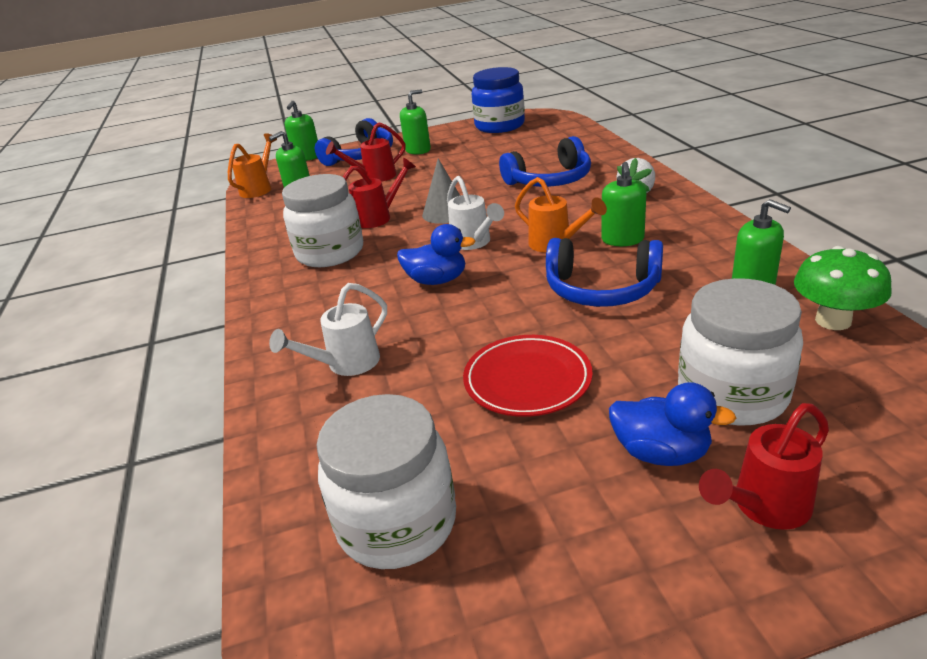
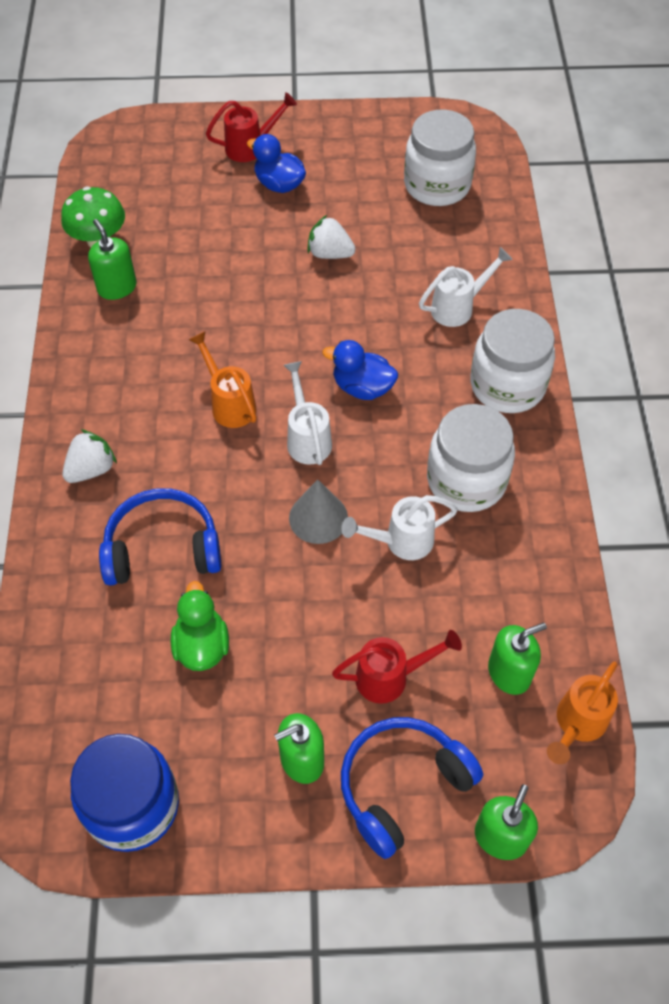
camera: 170 degrees left, 25 degrees up
red watering can [343,157,416,228] -> white watering can [341,495,458,560]
red plate [463,335,593,417] -> white strawberry [307,215,356,259]
blue headphones [546,238,663,307] -> none
green soap dispenser [601,162,646,246] -> none
white jar [678,278,803,426] -> white jar moved to [470,309,555,413]
none -> green duck [171,581,229,671]

